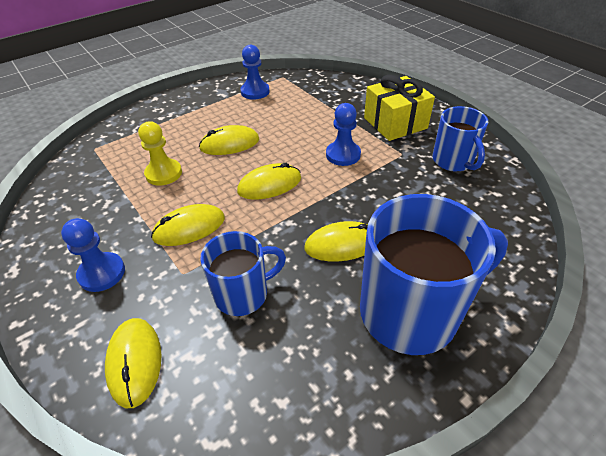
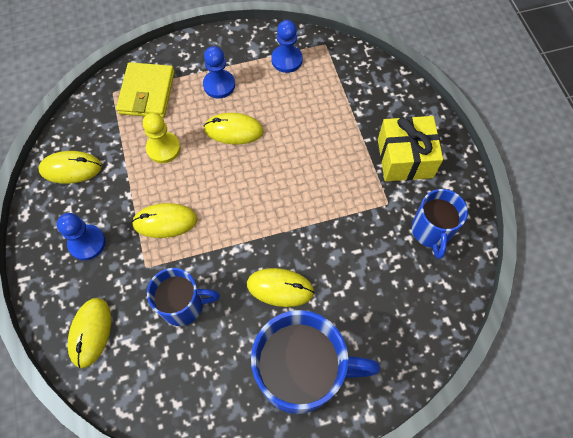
camera: 20 degrees right, 20 degrees up
yellow mouse [237,163,301,200] -> yellow mouse moved to [38,151,102,184]
blue pawn [326,103,361,166] -> blue pawn moved to [203,46,235,99]
none -> yellow wallet [116,62,174,118]

